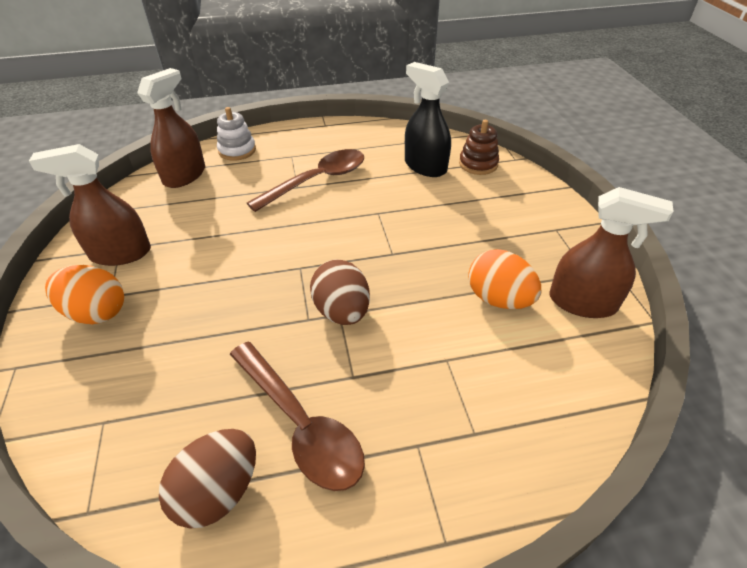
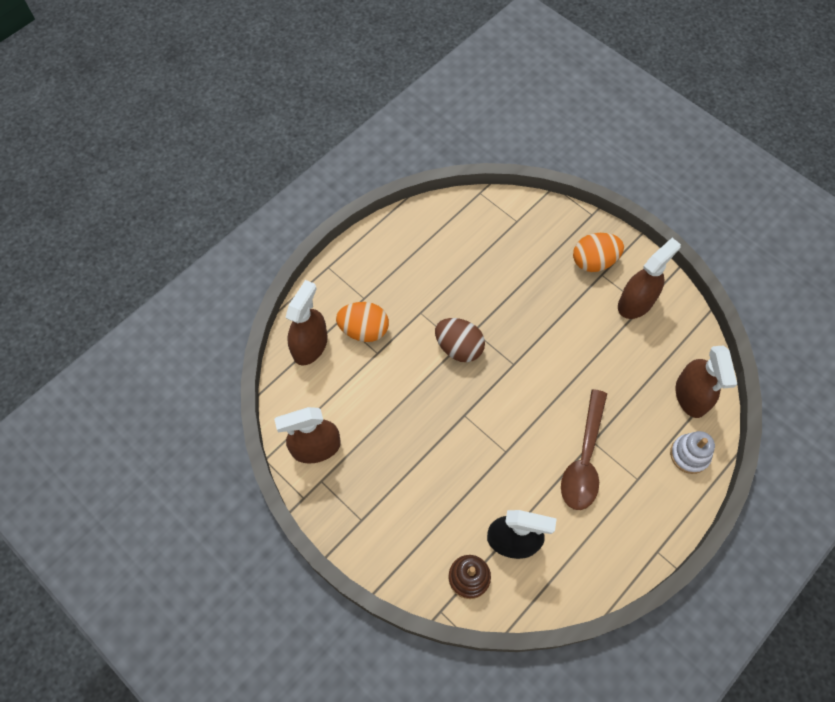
camera: 145 degrees right, 20 degrees up
brown egg [159,429,256,529] -> none
brown spoon [230,342,365,491] -> none
orange egg [468,249,541,309] -> orange egg moved to [336,302,389,342]
none -> brown spray bottle [285,280,328,365]

